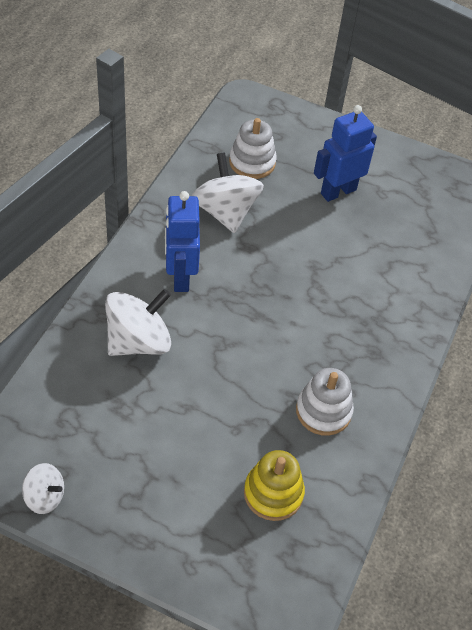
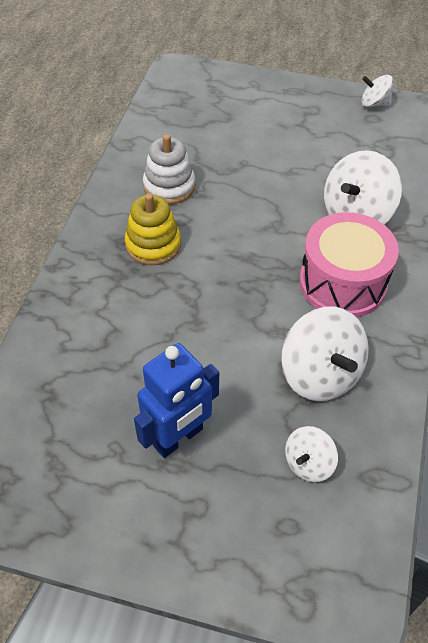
camera: 175 degrees right, 0 degrees up
blue robot [165,191,200,292] -> pink drum [299,212,399,318]
white stacking toy [229,118,277,179] -> white spinning top [285,426,338,482]
yellow stacking toy [244,450,305,521] -> yellow stacking toy moved to [125,193,181,265]

